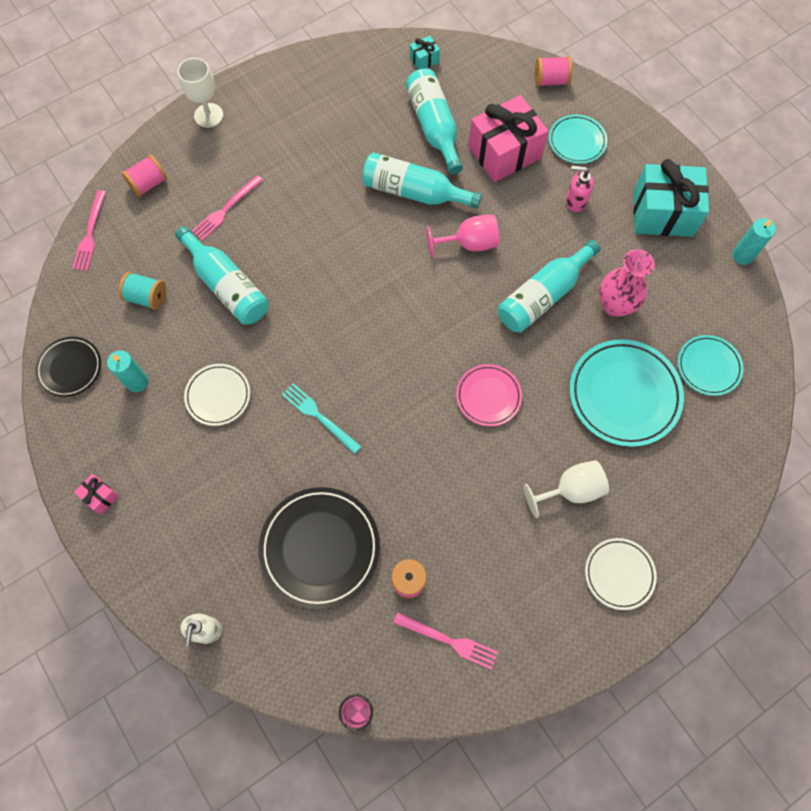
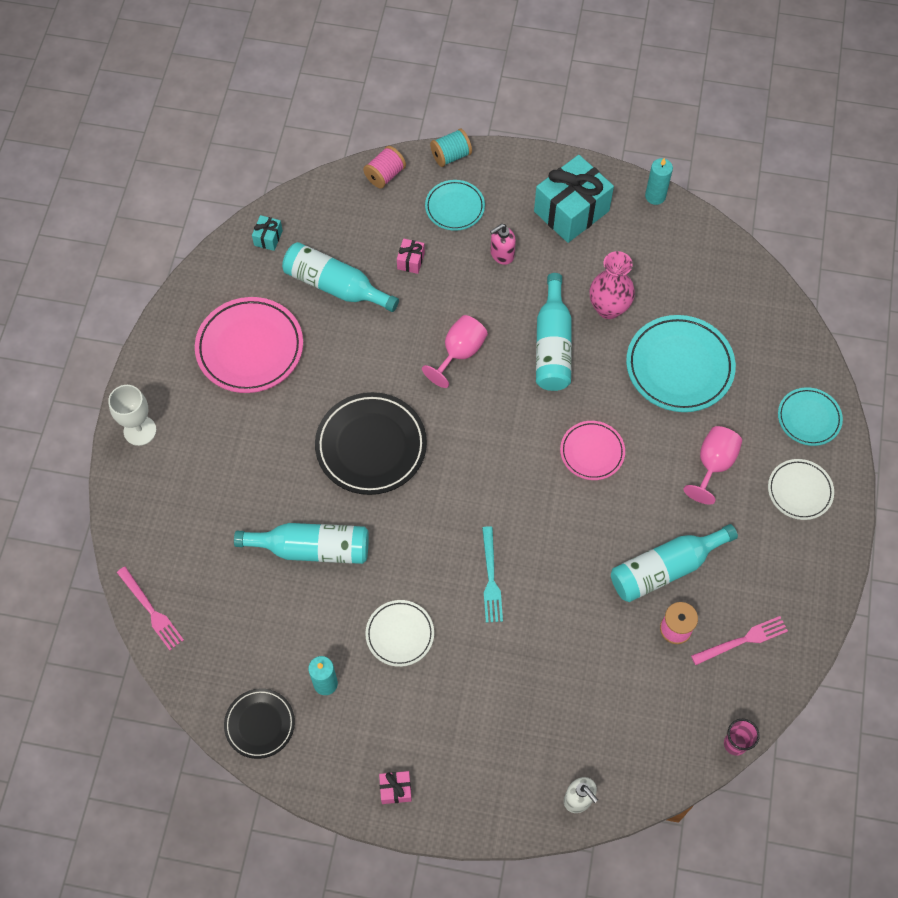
camera: 45 degrees left, 5 degrees down
turquoise spool [119,272,166,310] -> turquoise spool moved to [430,129,472,167]
pink spool [122,154,167,197] -> none
pink fork [192,175,263,241] -> none
black plate [258,487,380,609] -> black plate moved to [315,392,427,495]
turquoise fork [282,383,362,454] -> turquoise fork turned 90 degrees counterclockwise [482,526,503,622]
turquoise bottle [362,153,482,209] -> turquoise bottle moved to [611,524,738,602]
pink gift [468,95,548,182] -> pink gift [397,238,425,274], size x0.43
white goblet [524,460,609,518] -> pink goblet [683,426,742,505]
turquoise plate [678,335,743,396] -> turquoise plate moved to [778,387,843,446]
none -> pink plate [195,297,303,393]

